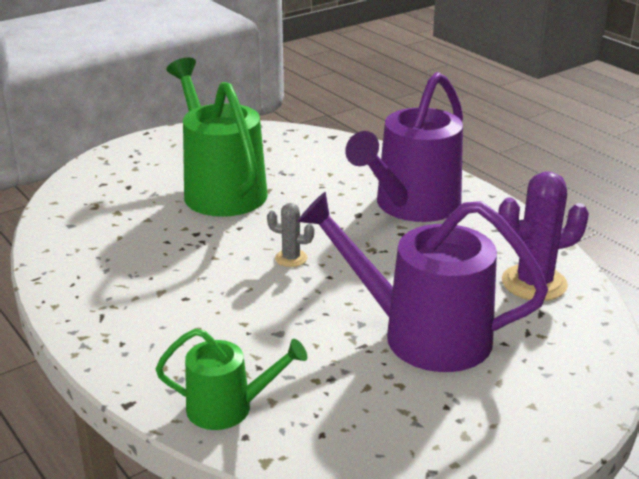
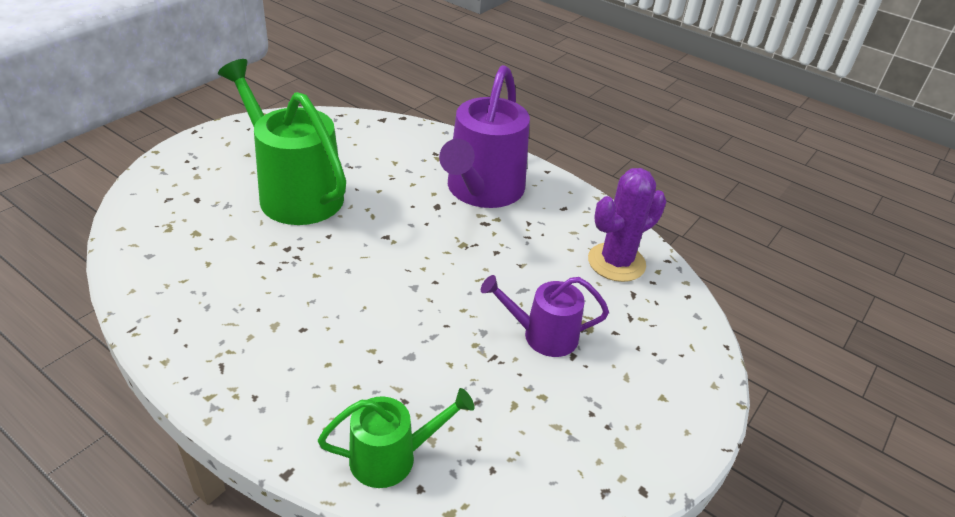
camera: 20 degrees left, 10 degrees up
grey cactus [267,203,314,267] -> none
purple watering can [297,192,548,372] -> purple watering can [481,275,609,357], size x0.55

